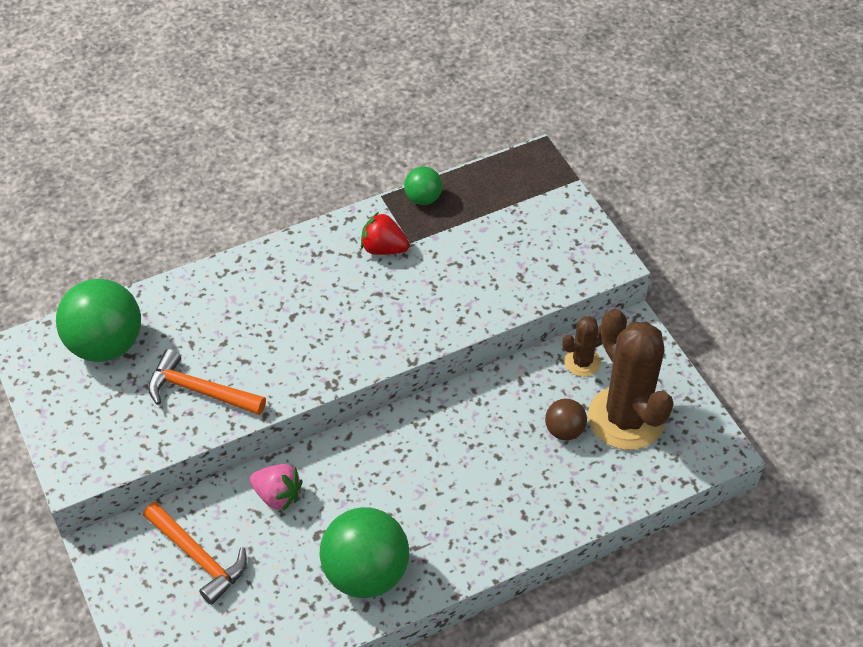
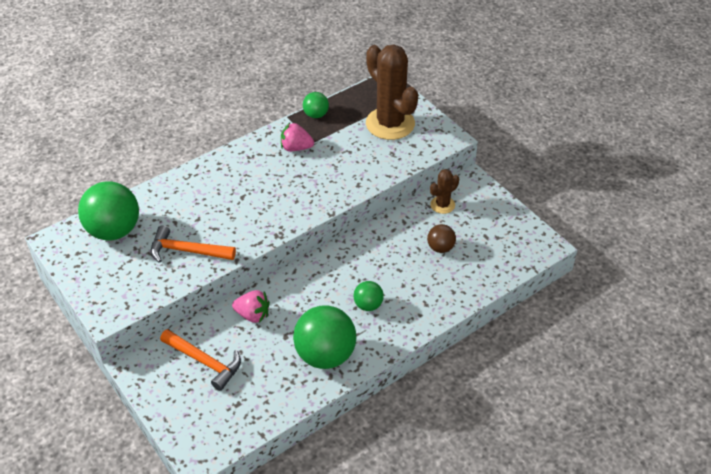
camera: 10 degrees left, 5 degrees down
red strawberry [361,212,410,255] -> pink strawberry [281,123,314,151]
brown cactus [588,309,674,450] -> brown cactus moved to [366,44,418,140]
none -> green ball [353,281,384,311]

